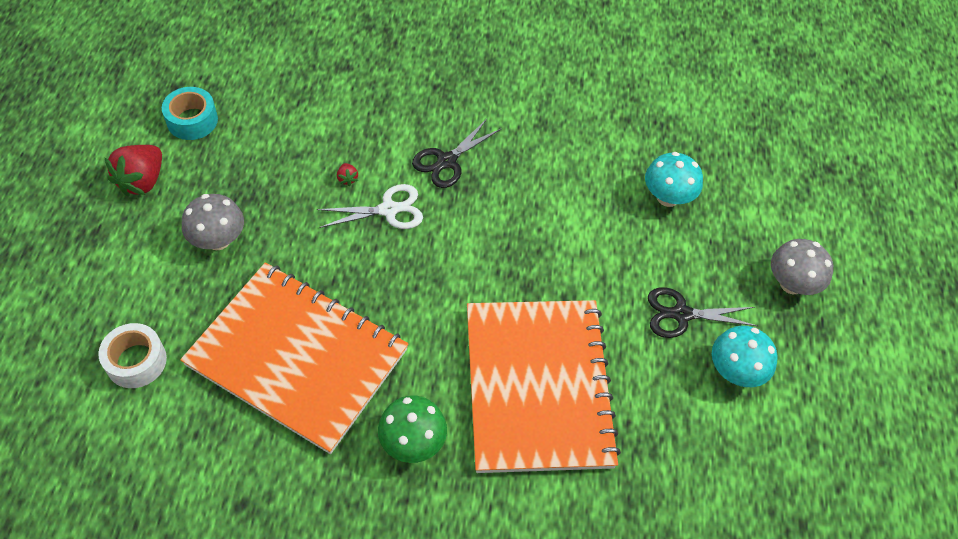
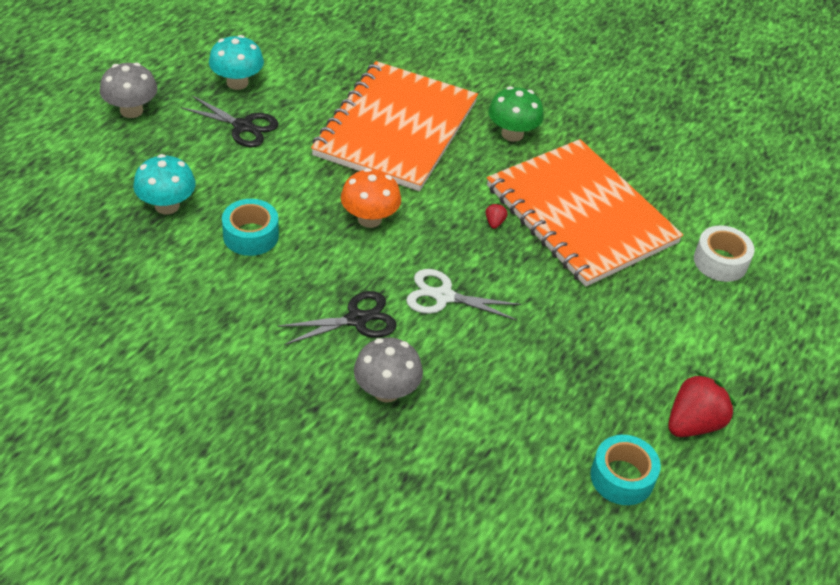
camera: 155 degrees left, 10 degrees down
grey mushroom [182,194,244,250] -> grey mushroom moved to [354,337,423,402]
red strawberry [337,163,358,186] -> red strawberry moved to [486,203,508,229]
none -> turquoise tape [222,199,279,256]
none -> orange mushroom [341,168,401,228]

